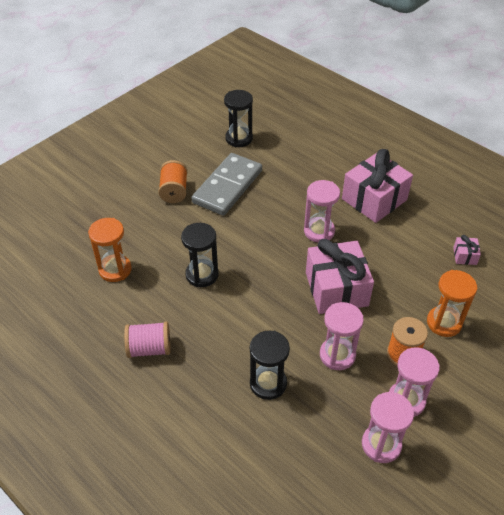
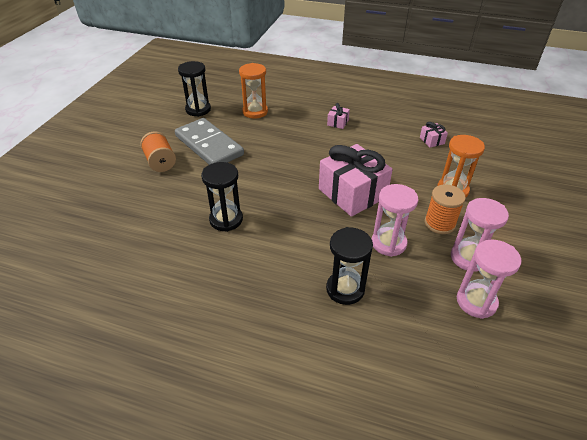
camera: 25 degrees left, 5 degrees down
orange hourglass [88,218,132,282] -> orange hourglass moved to [239,63,268,119]
pink spool [124,322,171,358] -> none
grey domino [191,153,262,216] -> grey domino turned 45 degrees counterclockwise [175,118,244,165]
pink hourglass [304,180,340,242] -> none
pink gift [342,149,413,223] -> pink gift [327,103,350,129], size x0.42

